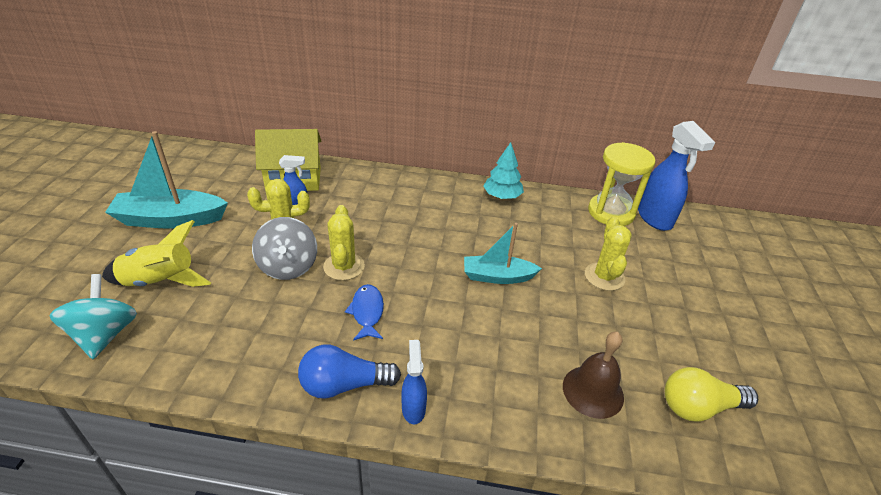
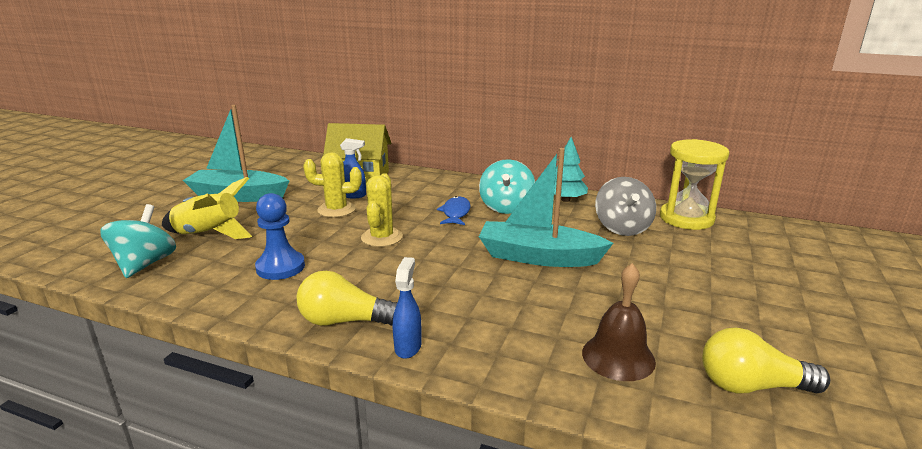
camera: 15 degrees right, 15 degrees down
grey spinning top [252,217,317,280] -> grey spinning top moved to [595,177,656,236]
blue light bulb [298,344,401,399] -> yellow light bulb [296,271,397,326]
blue fish [345,284,384,341] -> blue fish moved to [437,196,470,225]
turquoise boat [464,223,542,284] -> turquoise boat [479,148,613,267], size x1.53
yellow cactus [585,217,632,291] -> none
blue spray bottle [638,121,715,231] -> none
none -> blue pawn [255,193,305,280]
none -> turquoise spinning top [479,159,535,214]

